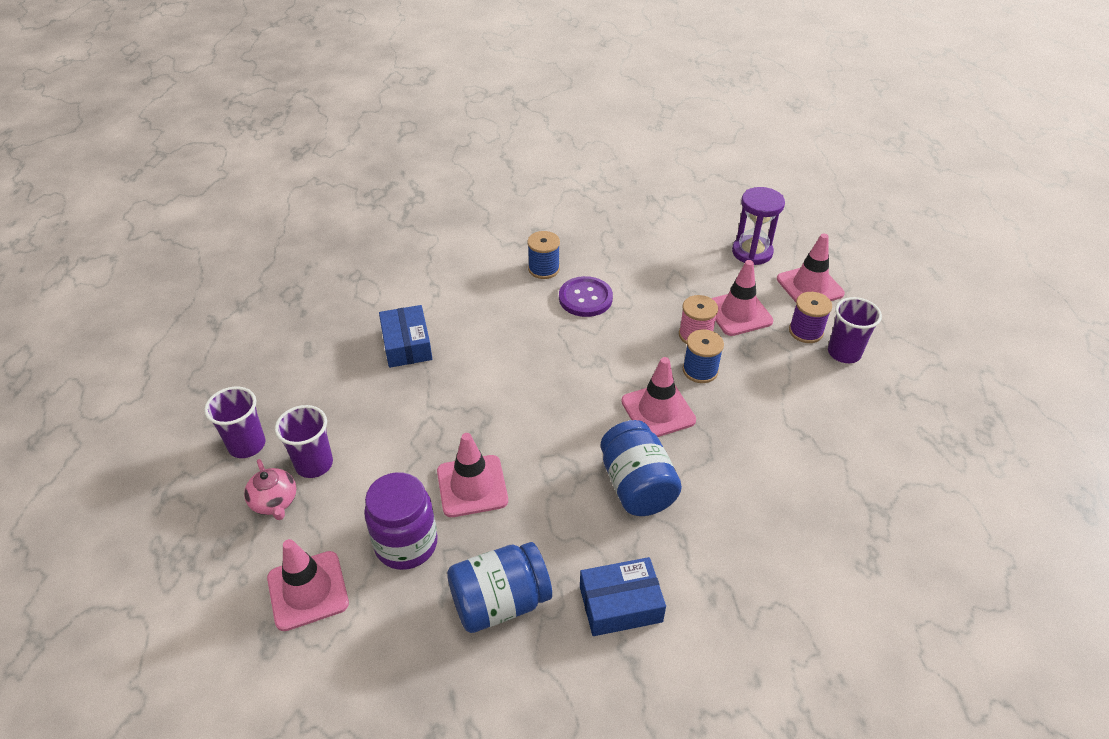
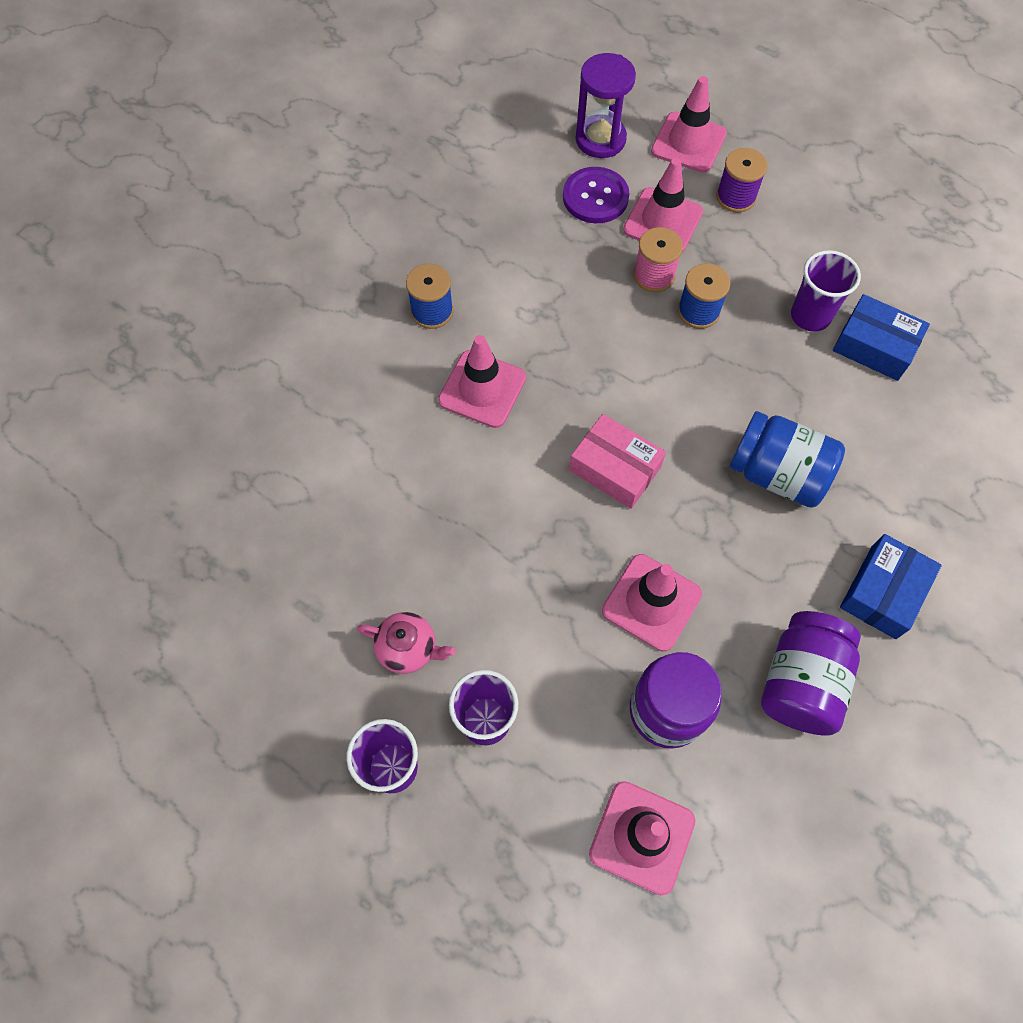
camera: 45 degrees left, 20 degrees up
pink teapot [244,459,296,520] -> pink teapot moved to [357,612,456,674]
blue box [379,305,432,368] -> blue box moved to [833,294,930,381]
blue jar [447,542,552,633] -> purple jar [761,611,861,736]
purple button [559,276,613,317] -> purple button moved to [563,167,629,223]
pink traffic cone [621,357,696,437] -> pink traffic cone moved to [438,335,526,428]
purple cup [828,297,882,363] -> purple cup moved to [791,250,861,332]
none -> pink box [569,414,666,509]

